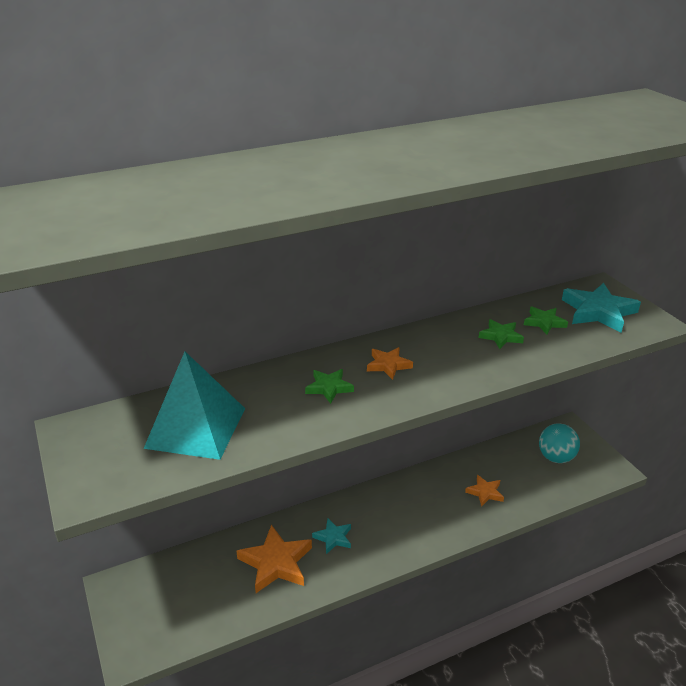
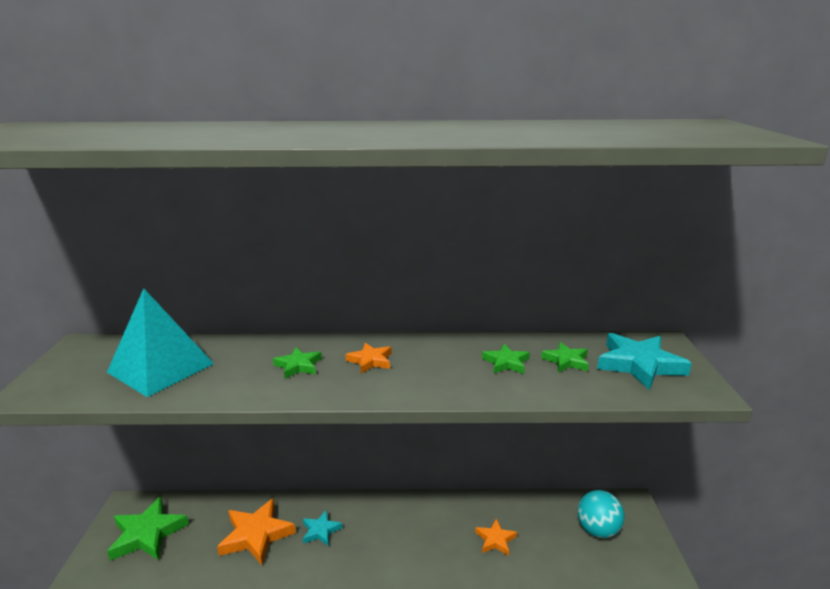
camera: 25 degrees right, 10 degrees down
none -> green star [107,497,189,561]

